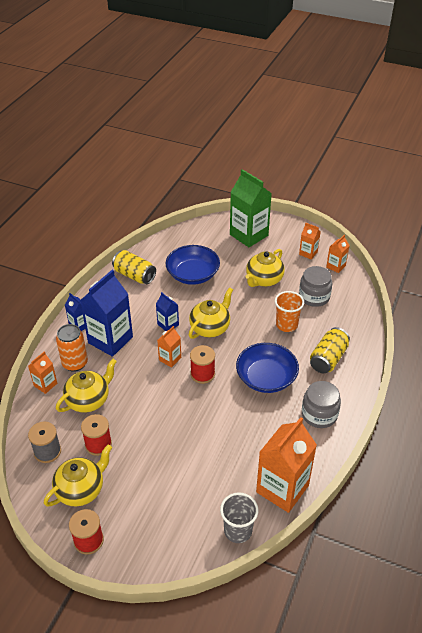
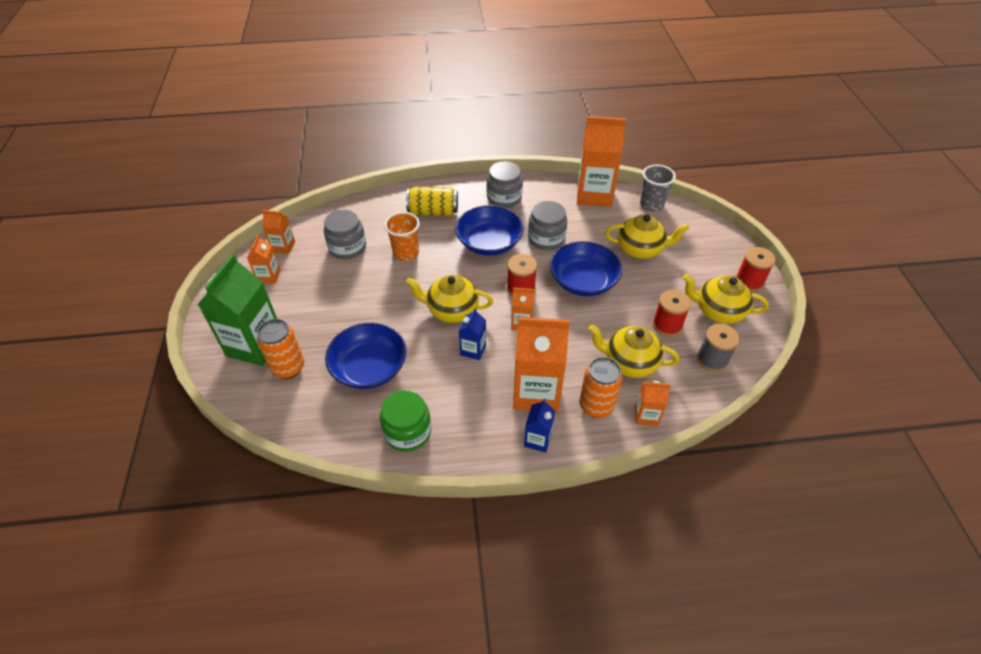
camera: 120 degrees left, 5 degrees up
blue carton [80,270,133,357] -> orange carton [513,317,570,412]
yellow can [112,250,156,284] -> green jar [380,390,431,452]
yellow teapot [246,249,285,287] -> yellow teapot moved to [605,214,689,259]
none -> orange can [257,319,304,379]
none -> grey jar [528,201,567,250]
none -> blue bowl [550,241,622,296]

